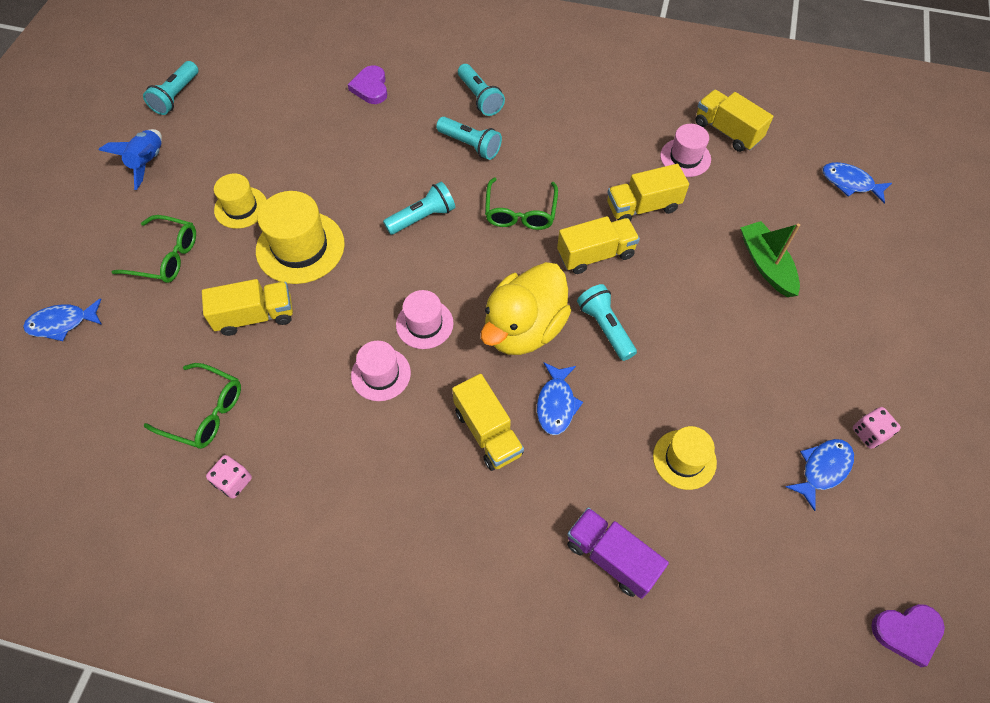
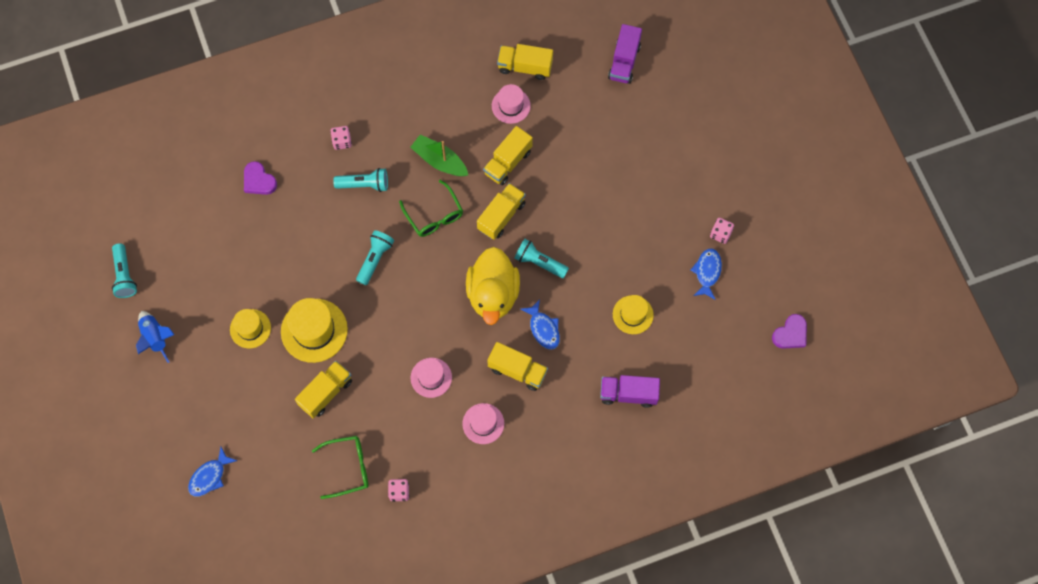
camera: 35 degrees left, 10 degrees up
green glasses [112,215,196,283] -> none
pink hat [396,290,454,349] -> pink hat moved to [462,403,504,444]
turquoise flashlight [458,64,505,116] -> pink dice [330,126,352,150]
green boat [740,221,800,297] -> green boat moved to [410,134,468,176]
blue fish [823,162,892,203] -> purple truck [608,24,642,84]

